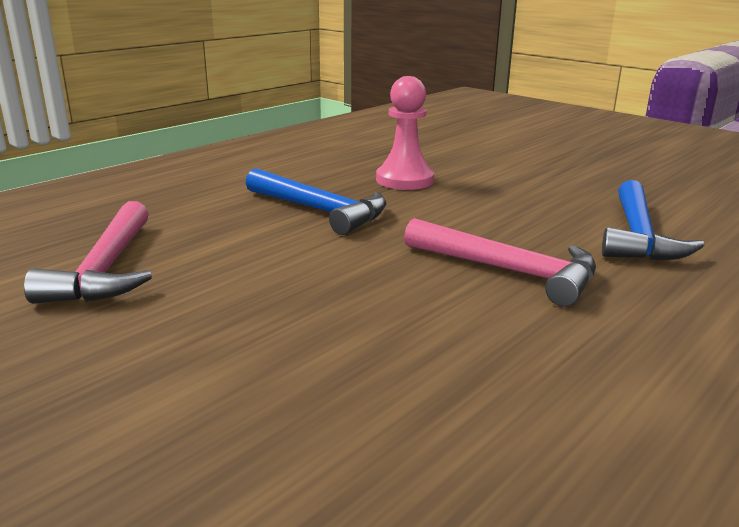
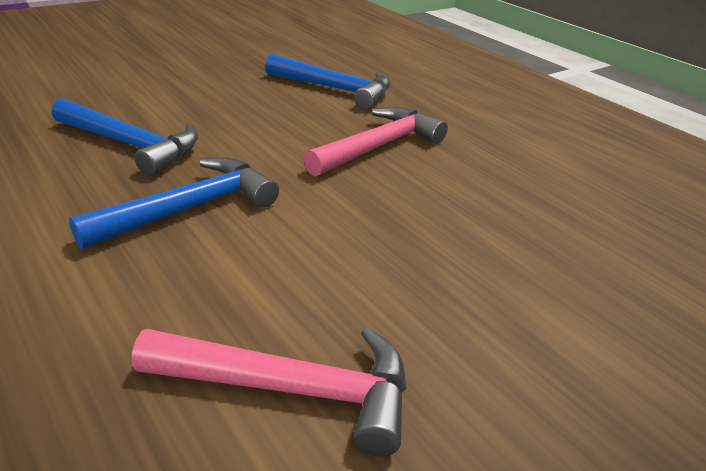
camera: 80 degrees left, 10 degrees up
pink pawn [376,76,434,190] -> blue hammer [52,98,198,176]

